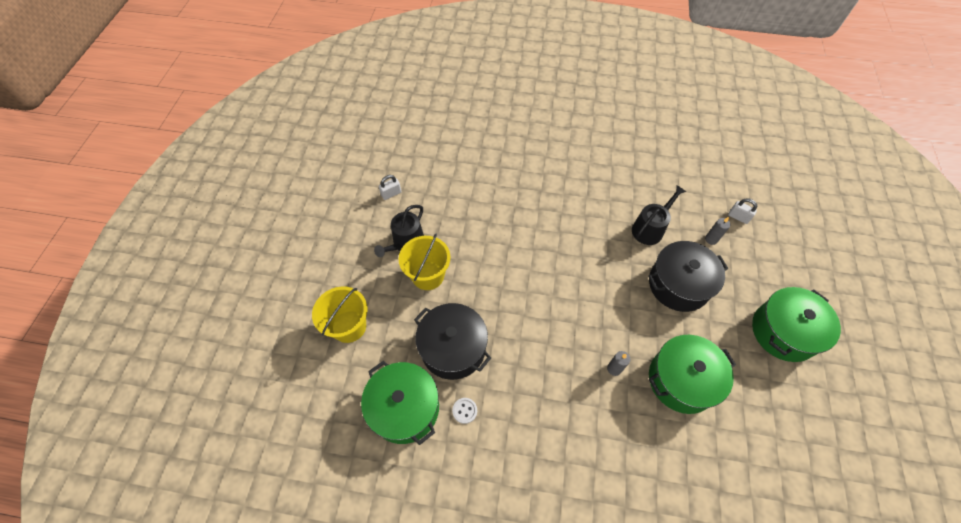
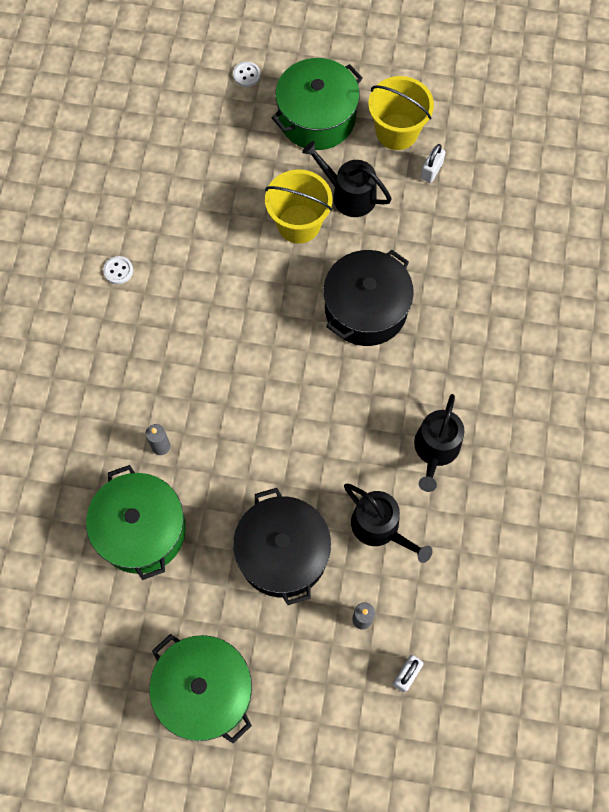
camera: 90 degrees right, 10 degrees up
yellow bucket [312,287,368,343] -> yellow bucket moved to [368,76,434,150]
green pot [361,361,439,445] -> green pot moved to [271,58,363,150]
white padlock [379,175,401,200] -> white padlock turned 60 degrees clockwise [421,144,446,183]
black pot [414,303,491,380] -> black pot moved to [323,250,414,346]
none -> white button [233,62,261,87]
none -> black watering can [414,394,464,492]

